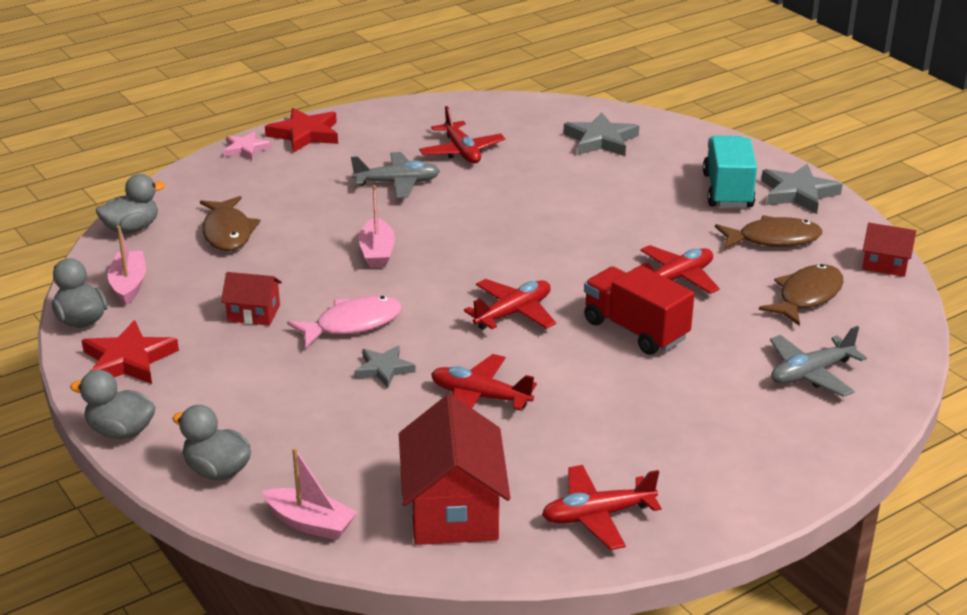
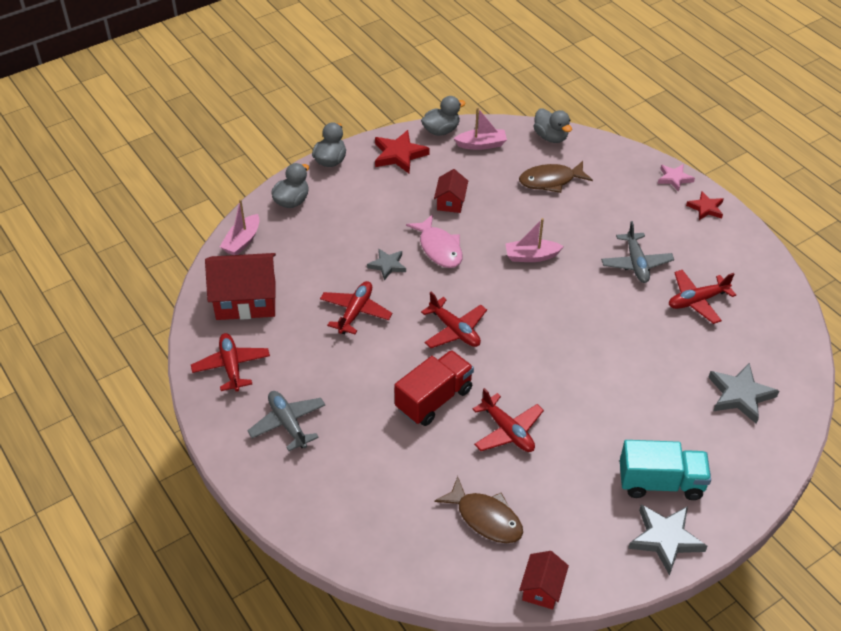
camera: 90 degrees right, 15 degrees up
red star [265,108,338,153] -> red star [686,191,723,220], size x0.63
brown fish [715,215,822,249] -> none
grey plane [770,326,867,397] -> grey plane moved to [247,391,325,451]

